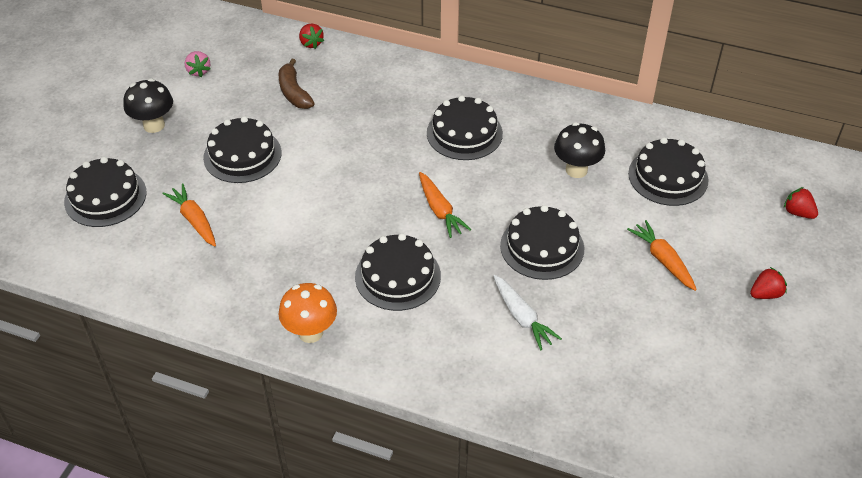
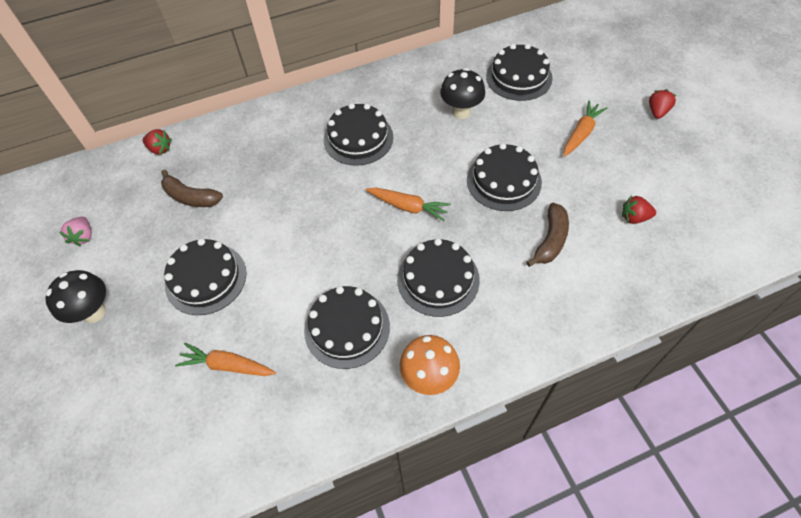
camera: 40 degrees left, 10 degrees up
black cake [64,157,147,227] -> black cake moved to [304,286,390,369]
pink strawberry [185,51,210,77] -> pink strawberry turned 60 degrees clockwise [59,217,92,247]
white carrot [493,275,562,350] -> brown banana [526,203,569,267]
orange carrot [627,220,697,291] -> orange carrot turned 105 degrees clockwise [563,101,607,157]
red strawberry [784,187,818,219] -> red strawberry moved to [622,195,656,224]

